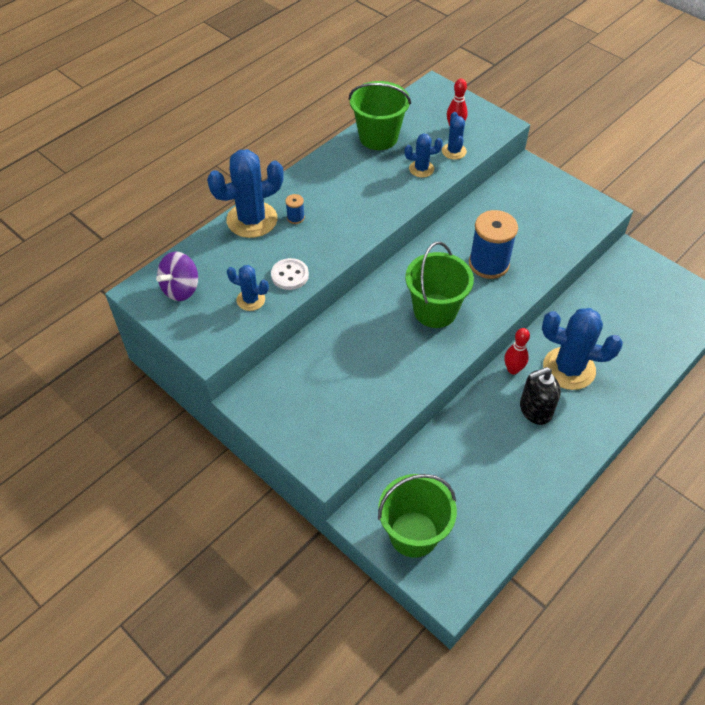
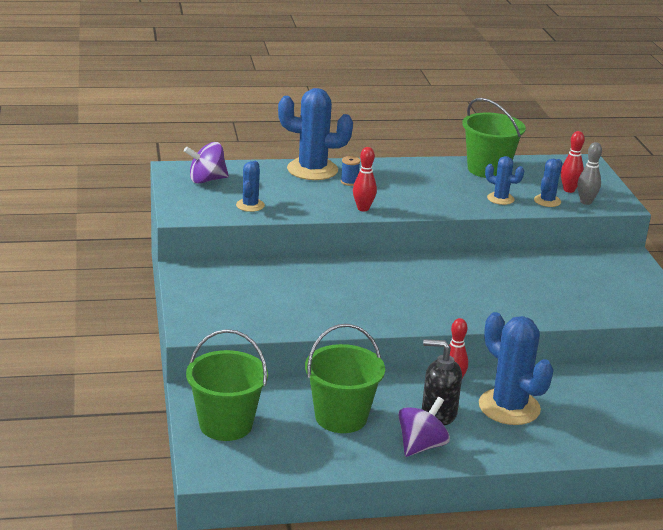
camera: 35 degrees right, 25 degrees down
blue cactus [227,265,269,311] -> blue cactus turned 45 degrees clockwise [236,161,265,212]
white button [271,258,309,290] -> none
green bucket [405,242,474,328] -> green bucket moved to [305,324,385,433]
blue spool [469,210,518,279] -> none
none -> red bowling pin [353,147,377,211]
none -> purple spinning top [398,397,450,457]
none -> grey bowling pin [577,142,602,205]

